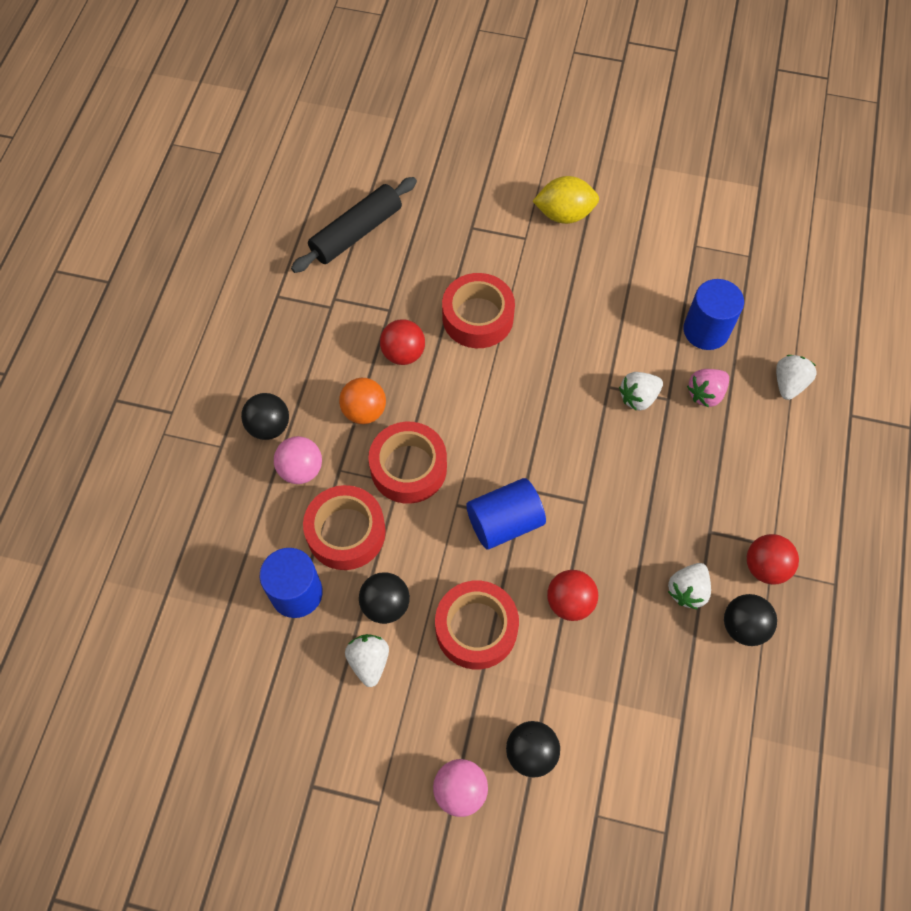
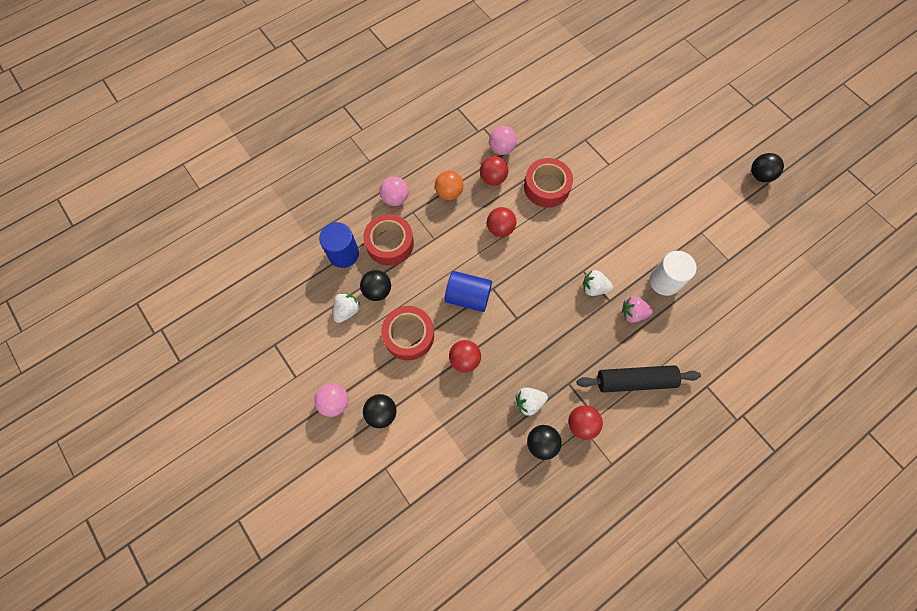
camera: 40 degrees right, 5 degrees up
black ball [241,393,289,440] -> black ball moved to [751,153,784,182]
black rolling pin [291,177,417,273] -> black rolling pin moved to [577,365,701,393]
red tape [368,422,447,504] -> none
yellow lemon [533,176,599,224] -> none
blue cylinder [683,279,744,350] -> white cylinder [650,251,697,296]
white strawberry [776,355,816,400] -> none
none -> red ball [487,207,516,237]
none -> pink ball [489,126,517,155]

